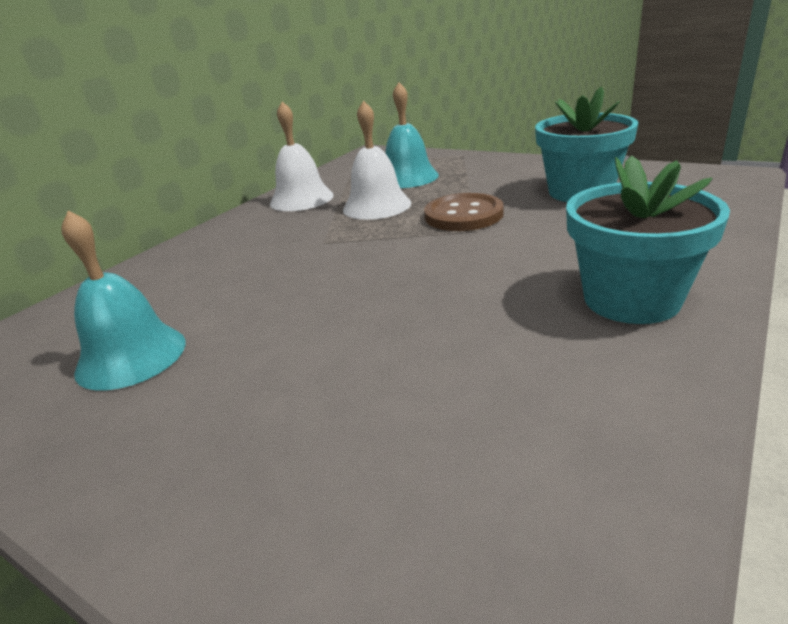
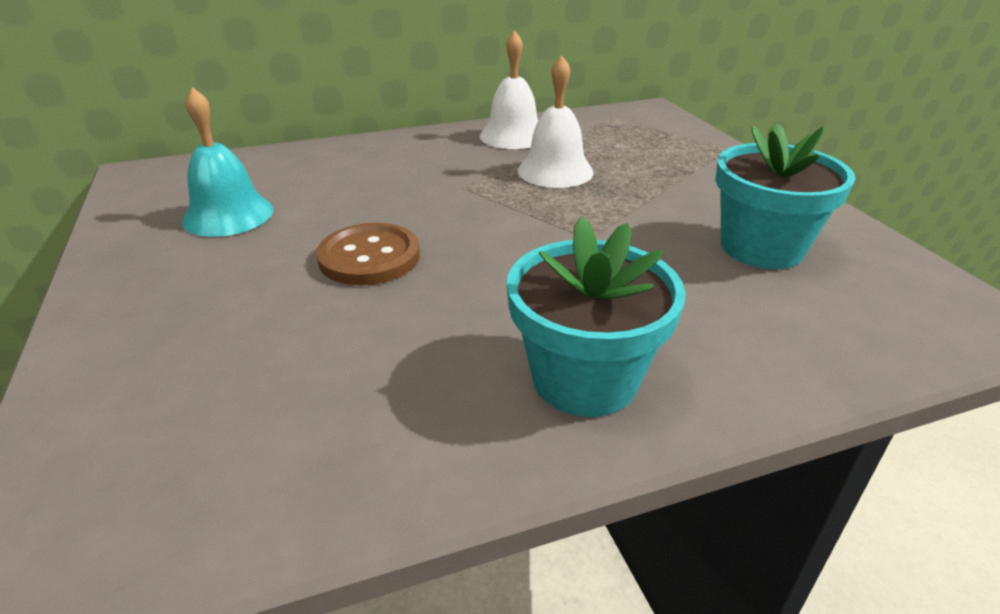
camera: 35 degrees right, 5 degrees up
turquoise bell [386,82,439,188] -> none
brown button [424,193,504,231] -> brown button moved to [316,223,420,285]

